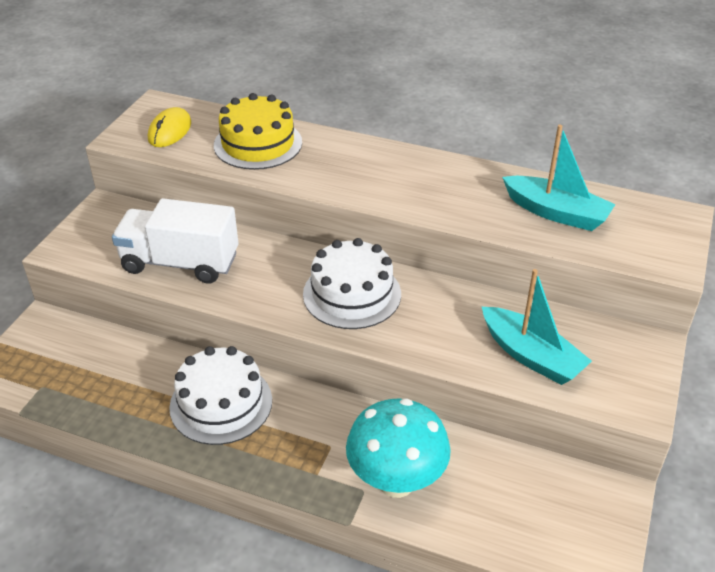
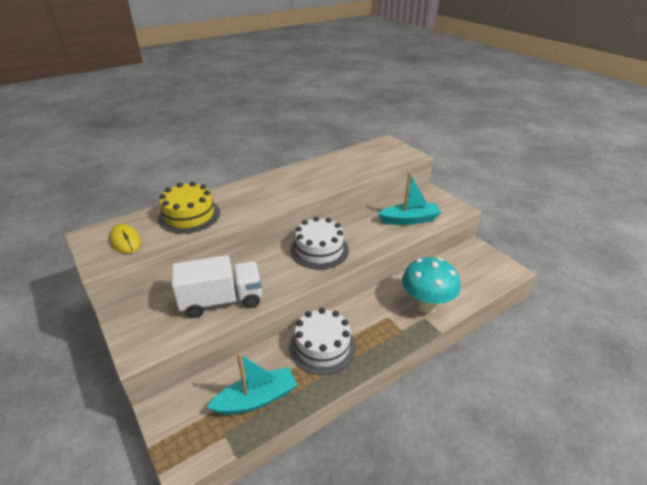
camera: 55 degrees left, 5 degrees down
white truck [112,198,238,284] -> white truck turned 150 degrees counterclockwise [172,255,262,318]
turquoise boat [502,125,616,231] -> turquoise boat moved to [207,353,297,415]

